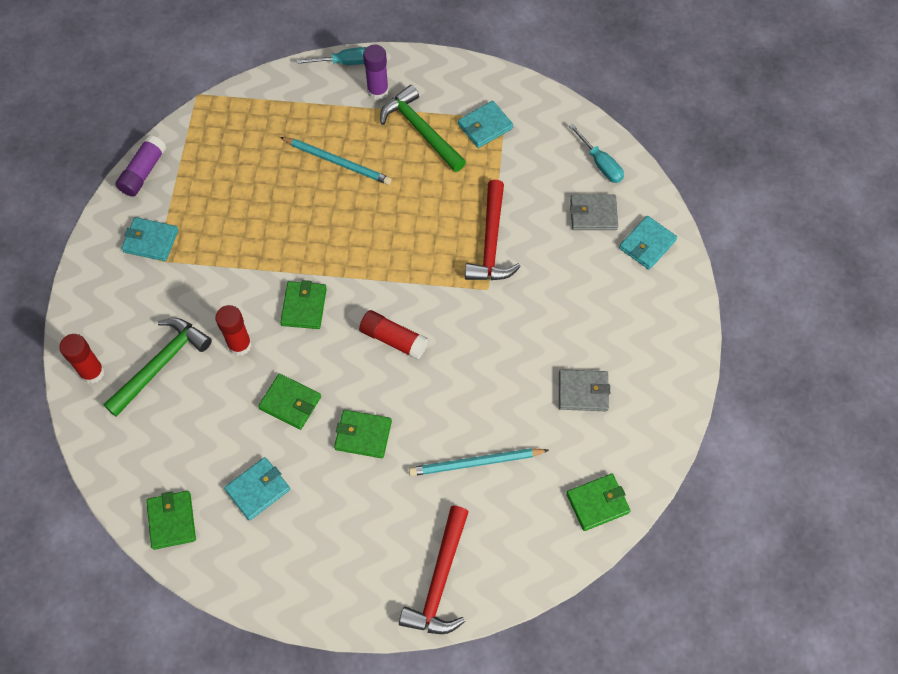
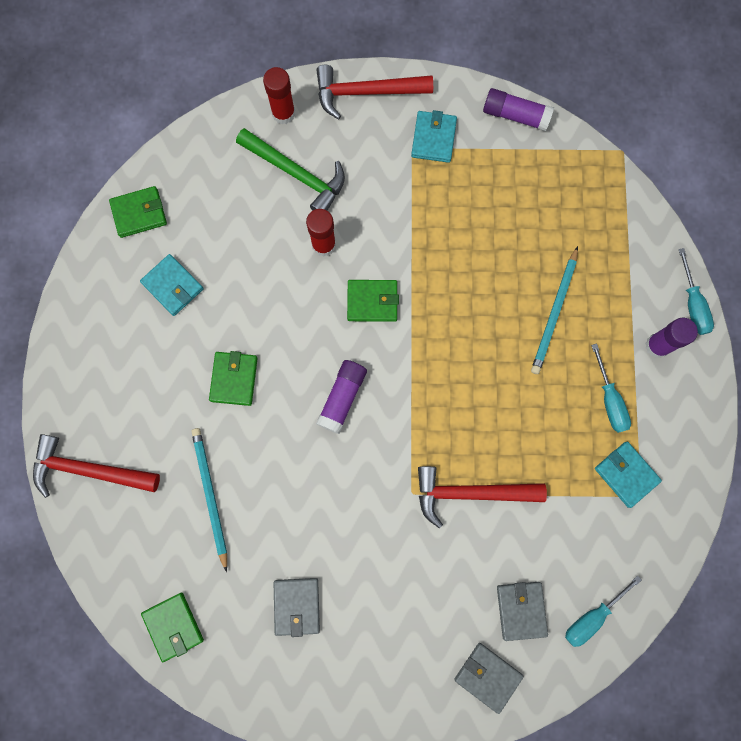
camera: 85 degrees right, 15 degrees up
green wallet [258,374,321,430] -> none
red glue stick [359,310,428,360] -> purple glue stick [316,360,367,434]
green hammer [380,85,466,172] -> turquoise screwdriver [591,344,631,433]
turquoise wallet [619,216,677,270] -> grey wallet [454,643,524,714]
none -> red hammer [316,65,433,119]

